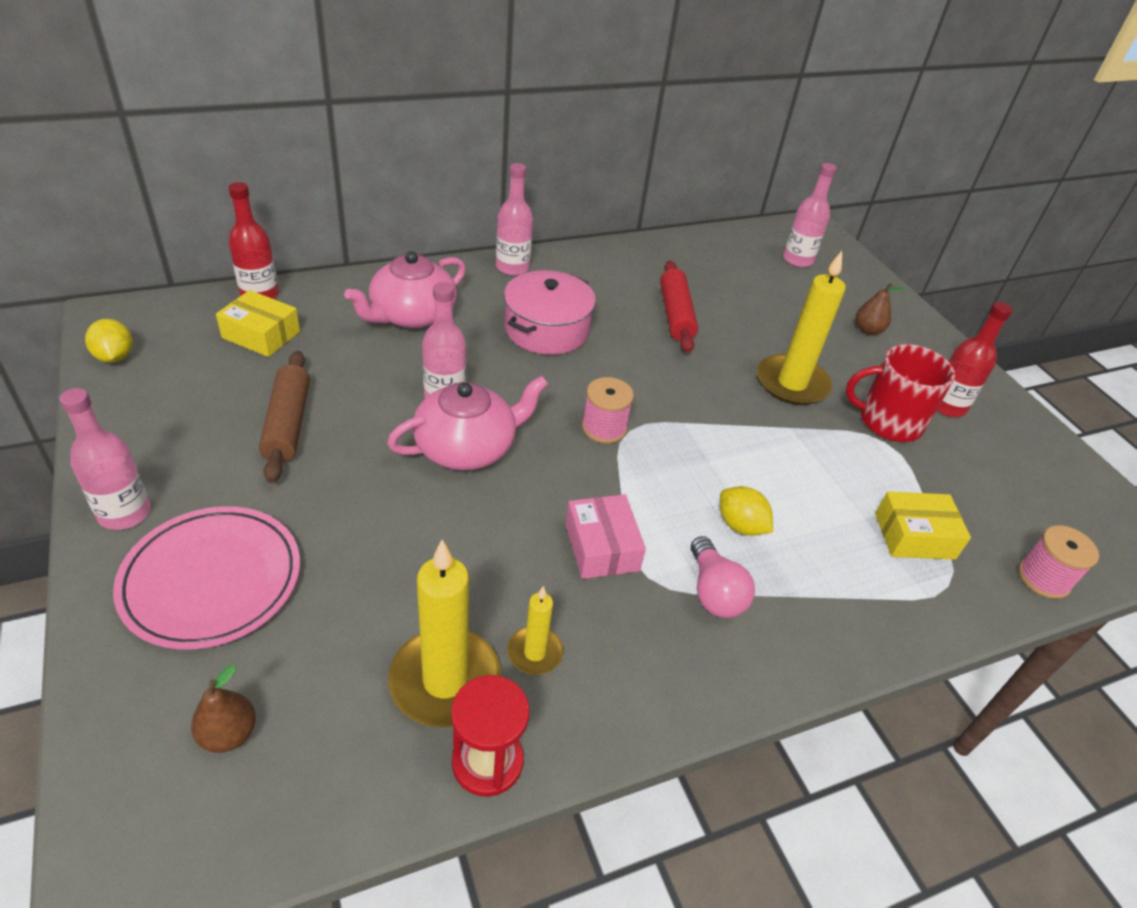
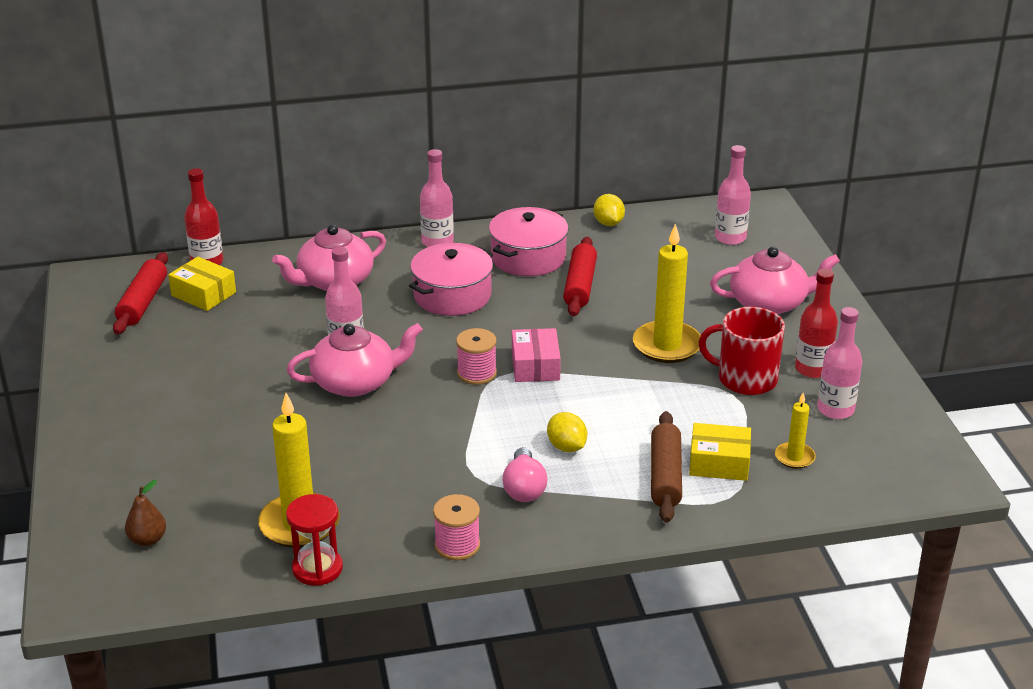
camera: 15 degrees right, 10 degrees down
pink bottle [60,388,151,530] -> pink bottle moved to [817,307,862,419]
yellow lemon [85,319,132,363] -> yellow lemon moved to [594,194,625,226]
pink plate [113,506,300,650] -> none
brown rolling pin [259,351,310,483] -> brown rolling pin moved to [651,411,682,523]
yellow candle [507,586,563,675] -> yellow candle moved to [775,393,816,469]
pink box [566,494,646,579] -> pink box moved to [512,328,561,382]
brown pear [856,283,905,335] -> pink teapot [710,247,840,314]
pink spool [1018,525,1099,599] -> pink spool moved to [433,494,480,560]
none -> red rolling pin [113,252,168,334]
none -> pink pot [489,207,568,276]

